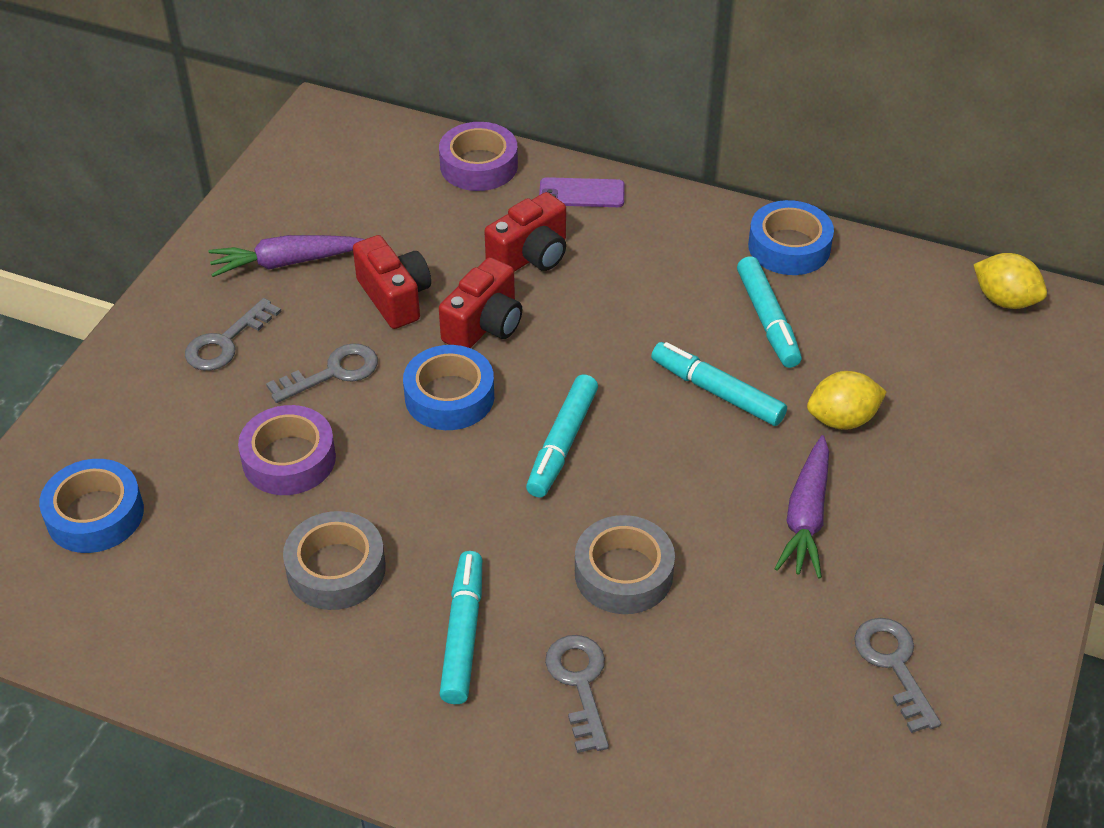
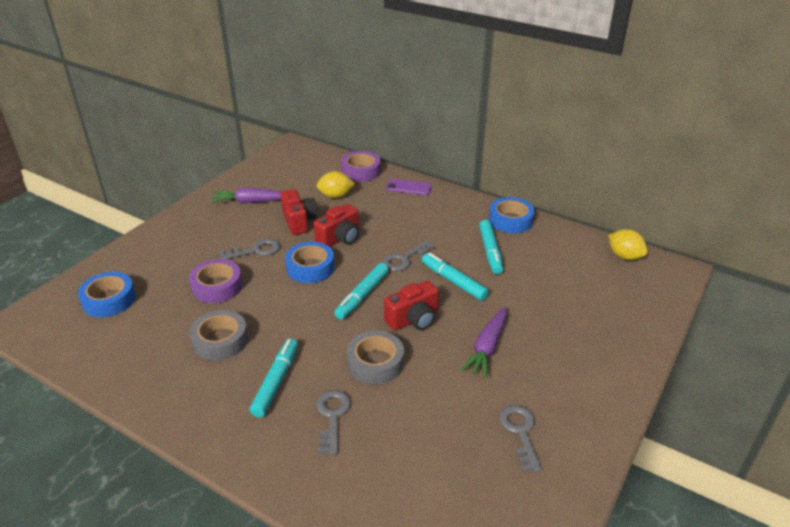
camera: 10 degrees right, 10 degrees down
grey key [185,298,282,371] -> grey key moved to [383,240,435,271]
red camera [484,192,566,272] -> red camera moved to [384,281,439,331]
yellow lemon [807,371,887,430] -> yellow lemon moved to [316,171,355,198]

